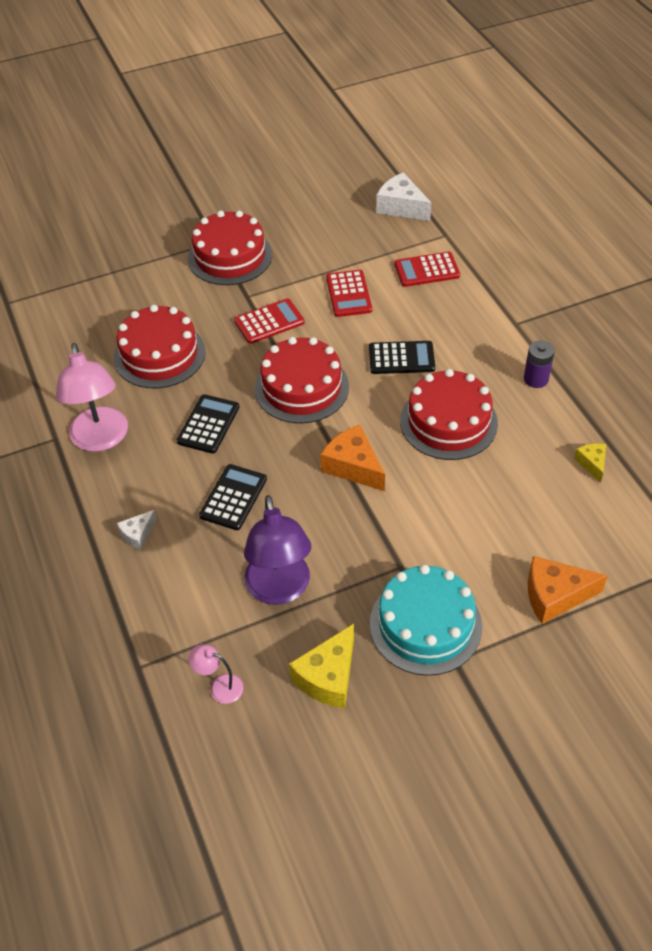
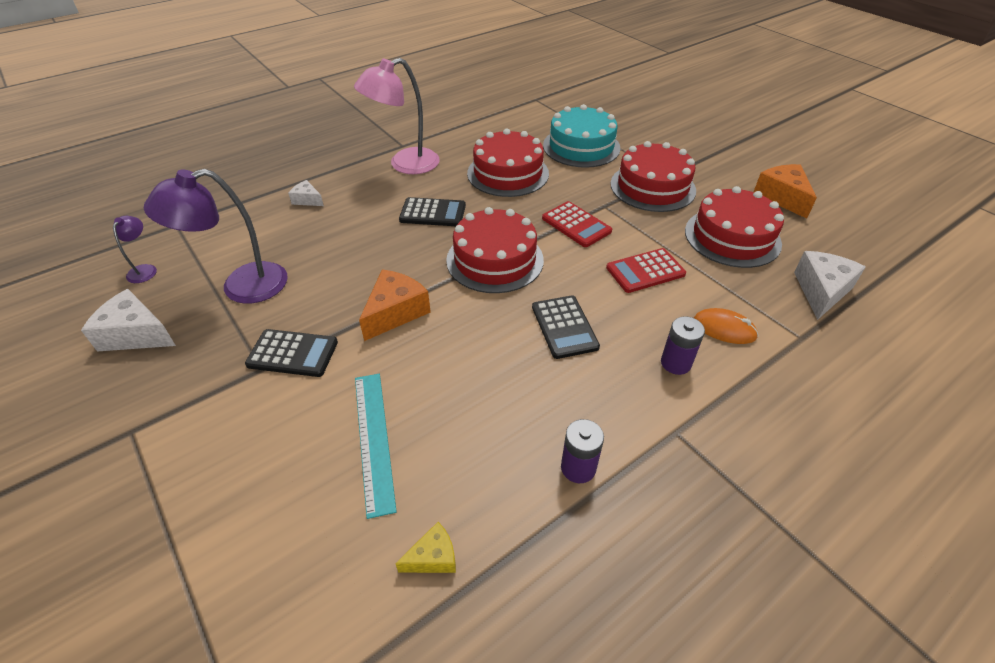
camera: 75 degrees right, 5 degrees down
pink lamp [189,644,243,704] -> purple lamp [113,216,157,283]
black calculator [199,464,267,530] -> black calculator moved to [245,329,338,377]
yellow cheese [289,624,354,709] -> white cheese [81,289,176,352]
turquoise cake [370,565,482,676] -> turquoise cake moved to [543,104,621,168]
red calculator [394,252,460,287] -> orange mouse [694,308,758,344]
red cake [400,369,498,460] -> red cake moved to [685,186,784,268]
orange cheese [528,556,608,624] -> orange cheese moved to [754,164,817,219]
none -> turquoise ruler [355,374,397,519]
none -> purple battery [661,316,705,375]

